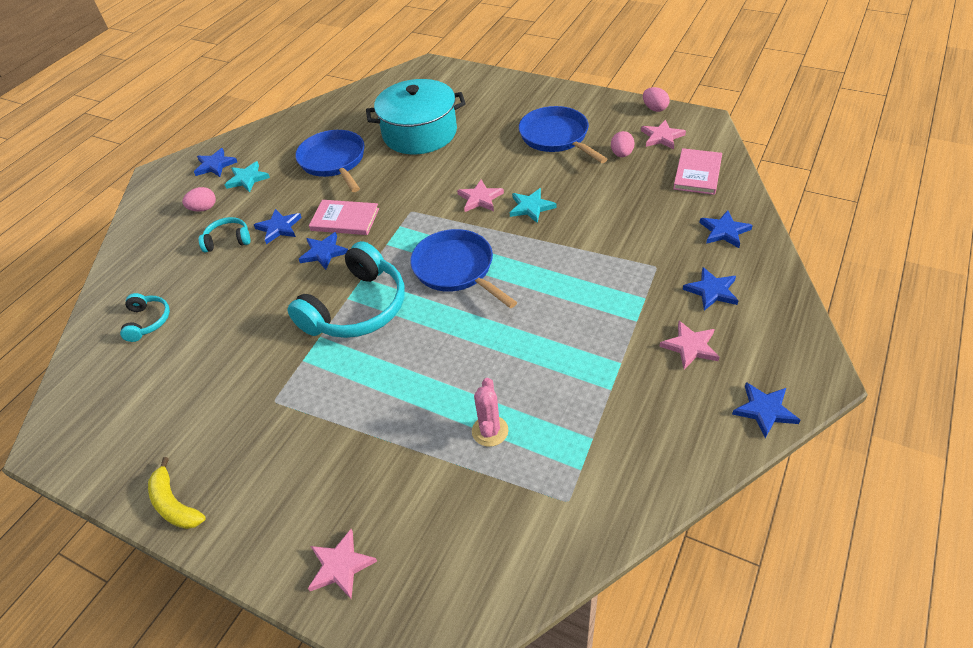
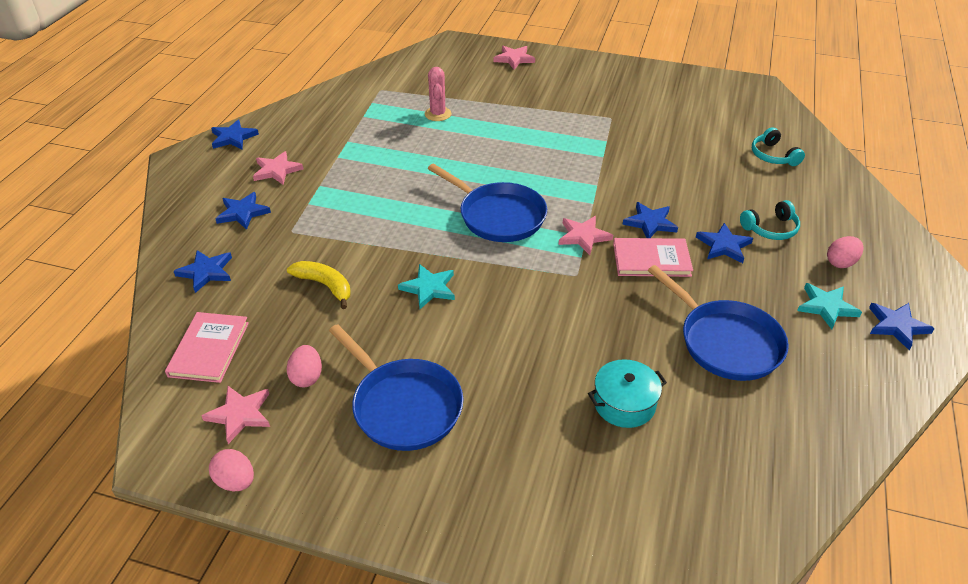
camera: 165 degrees right, 5 degrees down
yellow banana [148,457,206,529] -> yellow banana moved to [287,261,351,309]
turquoise headphones [288,241,405,338] -> none
turquoise pot [366,79,466,154] -> turquoise pot [588,359,667,428], size x0.51
pink star [457,179,504,212] -> pink star moved to [558,216,613,255]

